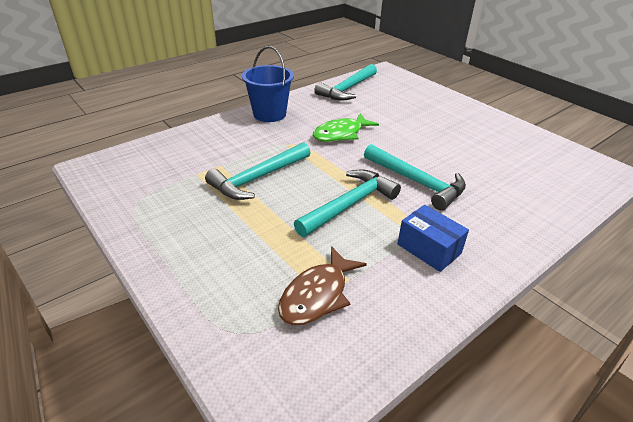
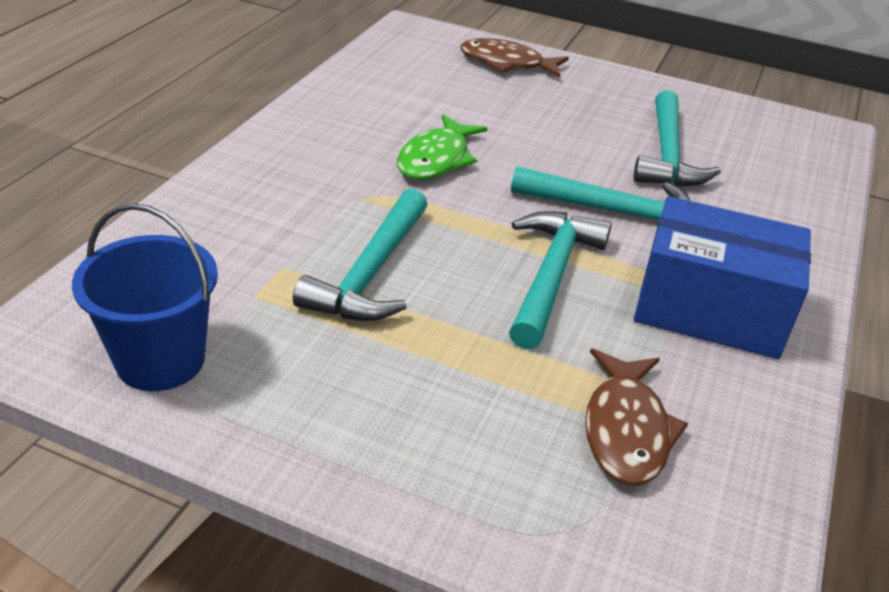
camera: 30 degrees left, 0 degrees up
blue bucket [242,46,294,122] -> blue bucket moved to [72,203,218,391]
turquoise hammer [314,64,377,100] -> turquoise hammer moved to [634,90,721,186]
blue box [398,205,469,272] -> blue box [634,196,811,359], size x1.71
none -> brown fish [461,38,569,78]

